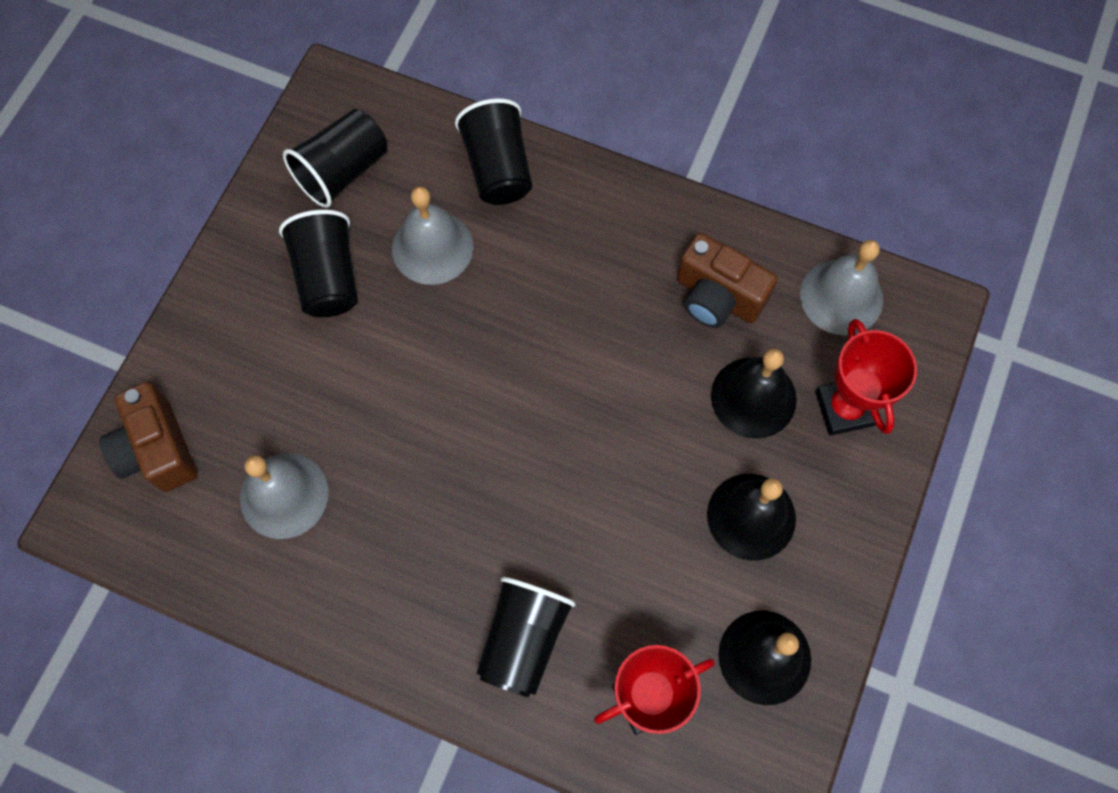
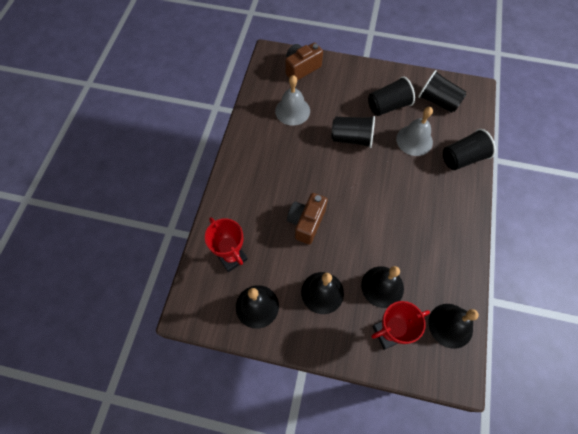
camera: 80 degrees right, 5 degrees down
black cup [476,577,575,697] -> black cup moved to [331,116,375,148]
brown camera [677,233,778,328] -> brown camera moved to [287,193,328,245]
grey bell [800,240,883,336] -> black bell [428,304,479,349]

